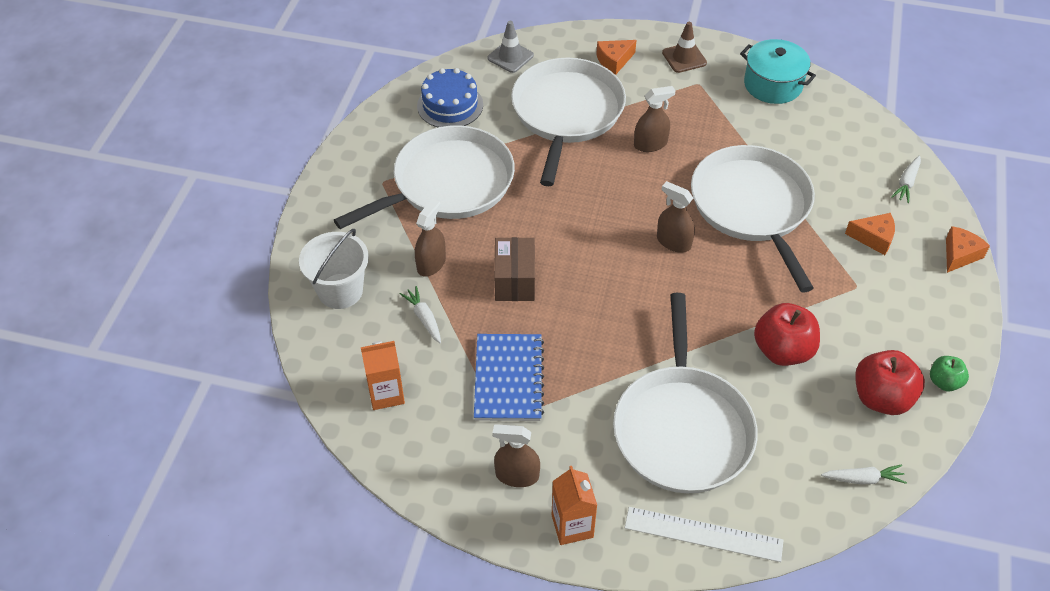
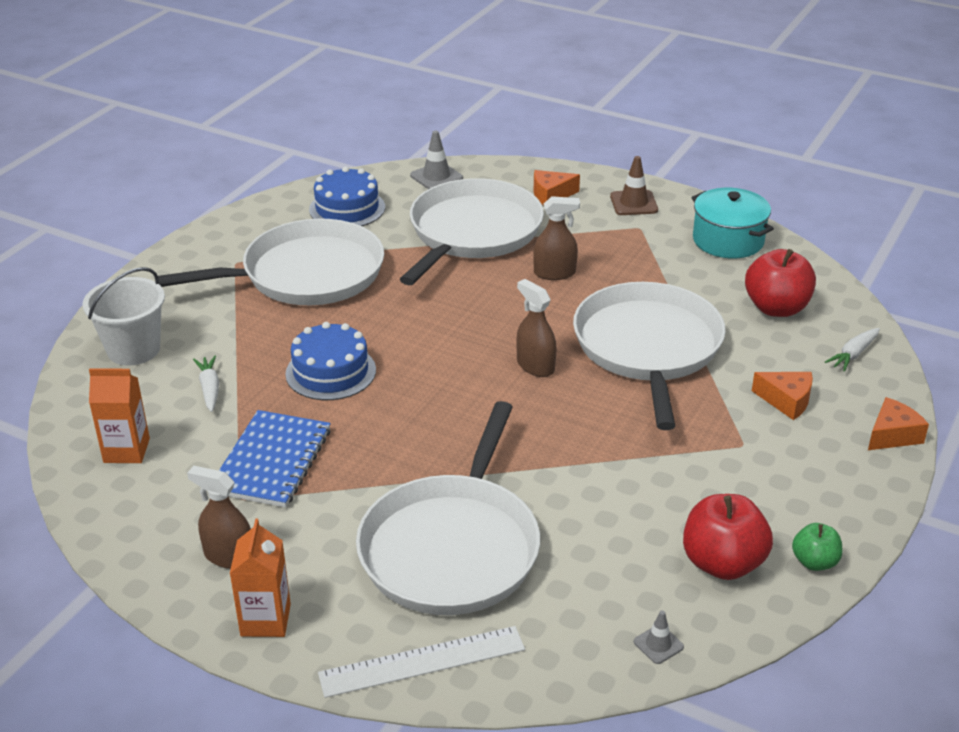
camera: 15 degrees right, 15 degrees down
brown spray bottle [415,199,446,277] -> none
brown box [494,237,535,301] -> blue cake [285,322,376,400]
white ruler [625,507,784,562] -> white ruler turned 45 degrees counterclockwise [318,626,525,698]
red apple [754,303,820,366] -> red apple moved to [745,249,816,317]
white carrot [821,464,907,485] -> grey traffic cone [634,611,684,664]

